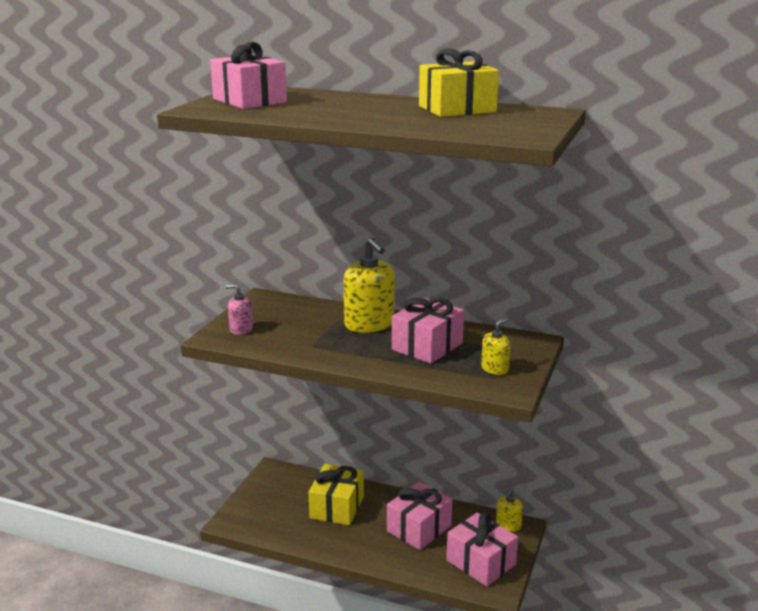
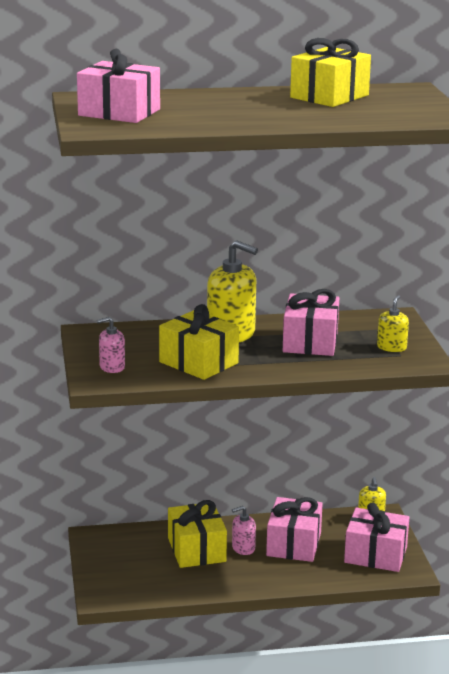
camera: 30 degrees left, 0 degrees up
none -> yellow gift [159,304,239,380]
none -> pink soap dispenser [232,506,256,555]

